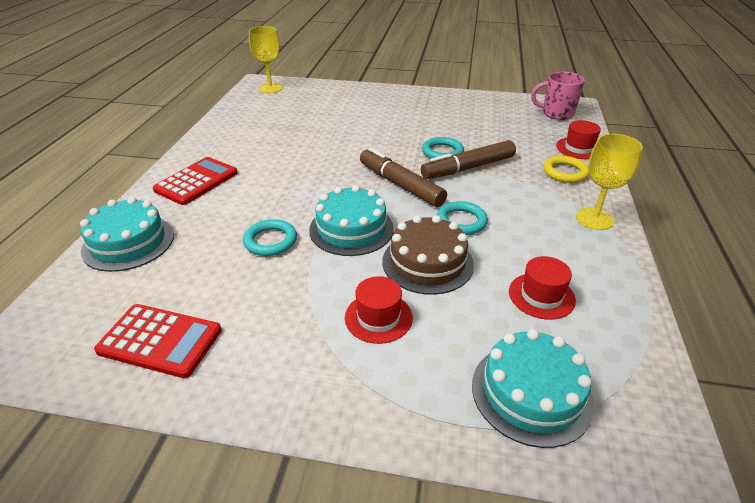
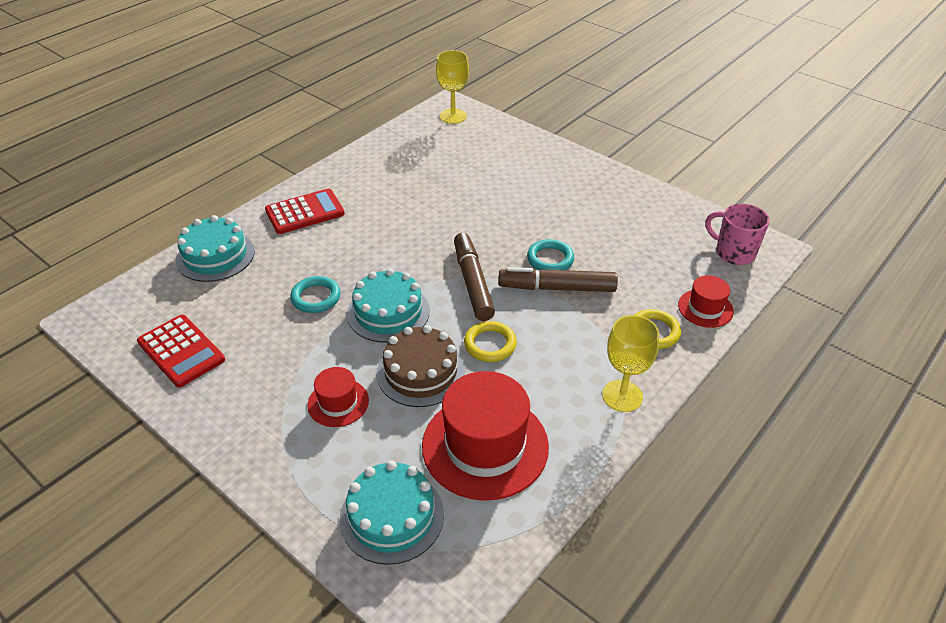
camera: 30 degrees right, 5 degrees up
turquoise ring [437,201,488,235] -> yellow ring [464,321,517,362]
red hat [509,256,576,320] -> red hat [422,371,549,501], size x1.98

